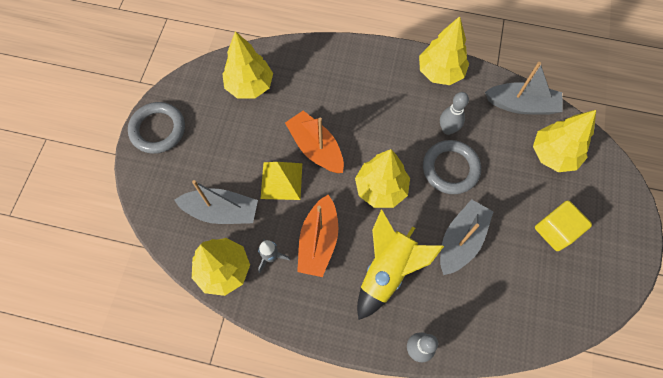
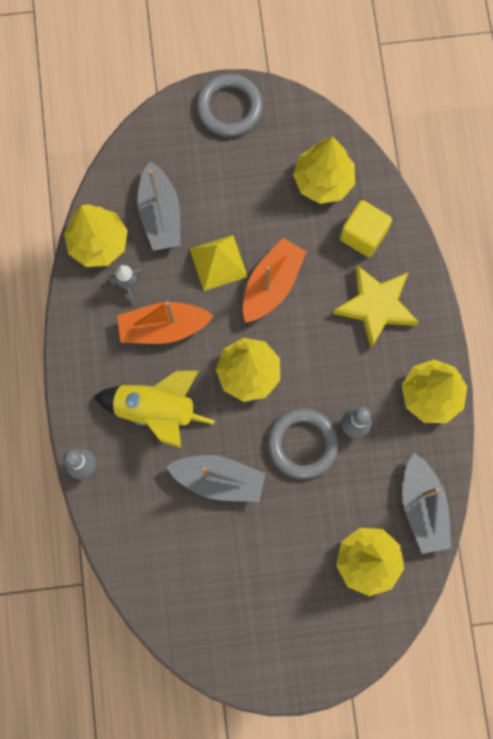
camera: 70 degrees right, 10 degrees up
yellow cube [535,200,592,251] -> yellow cube moved to [340,200,392,257]
none -> yellow star [333,265,419,348]

